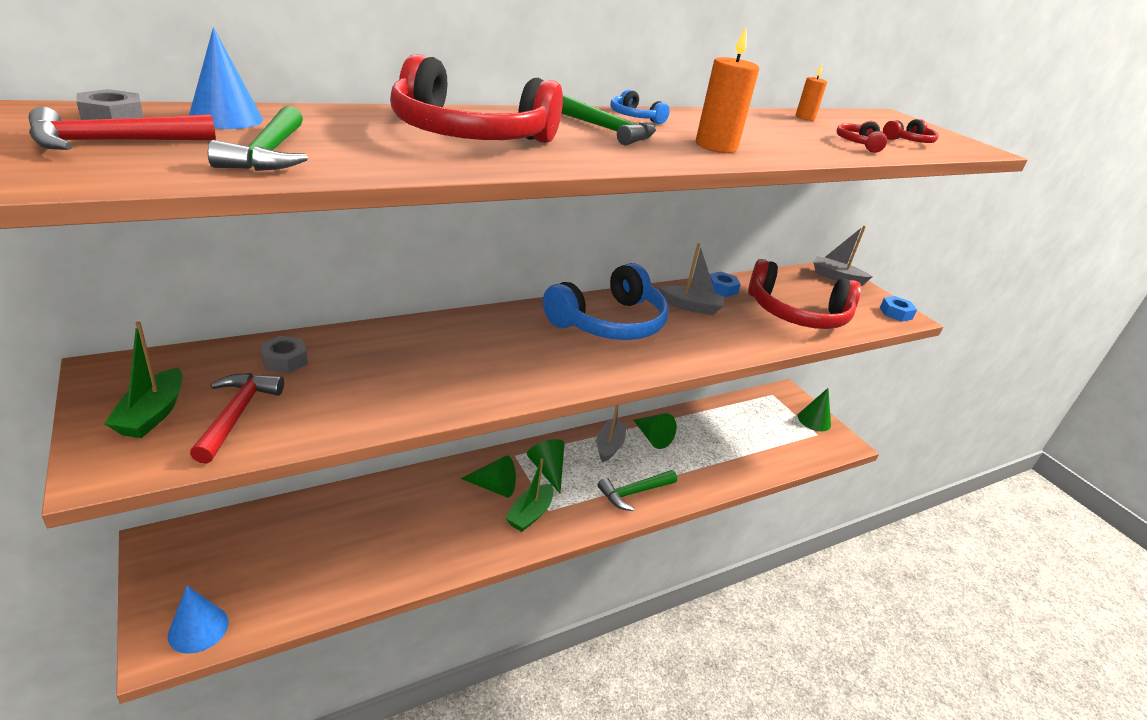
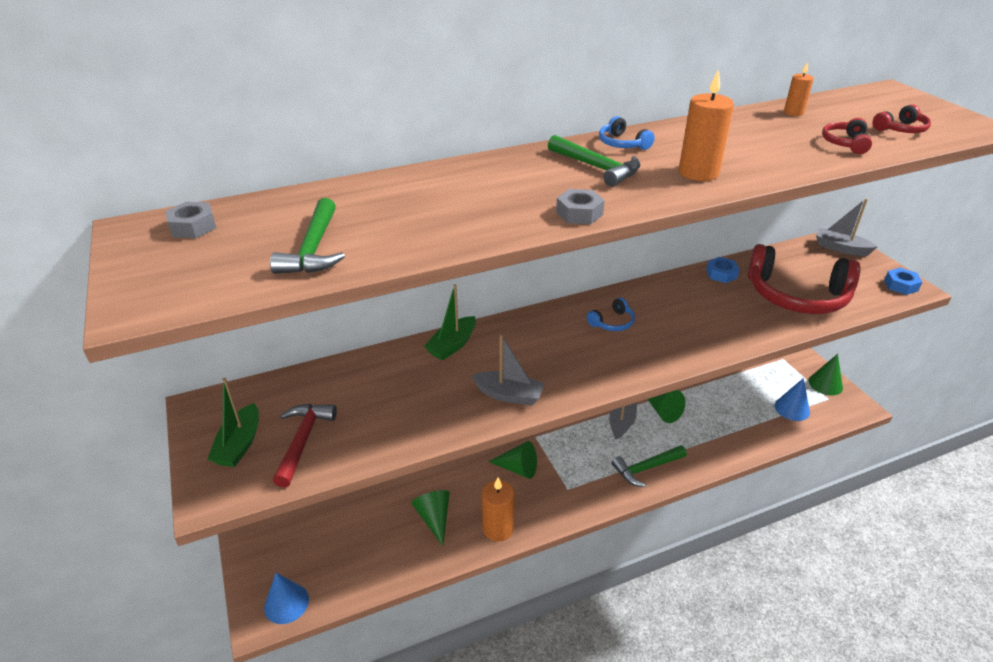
camera: 10 degrees right, 5 degrees up
red hammer [29,107,216,150] -> none
blue cone [189,27,263,129] -> blue cone moved to [775,378,810,421]
grey nut [260,336,308,374] -> grey nut moved to [556,189,605,224]
red headphones [390,54,563,143] -> none
green boat [505,458,554,532] -> green boat moved to [424,284,476,361]
green cone [527,439,565,493] -> green cone moved to [411,490,450,546]
blue headphones [543,263,669,340] -> blue headphones [587,298,635,331], size x0.42
grey boat [659,243,724,315] -> grey boat moved to [471,334,545,405]
none -> orange candle [482,477,514,542]

